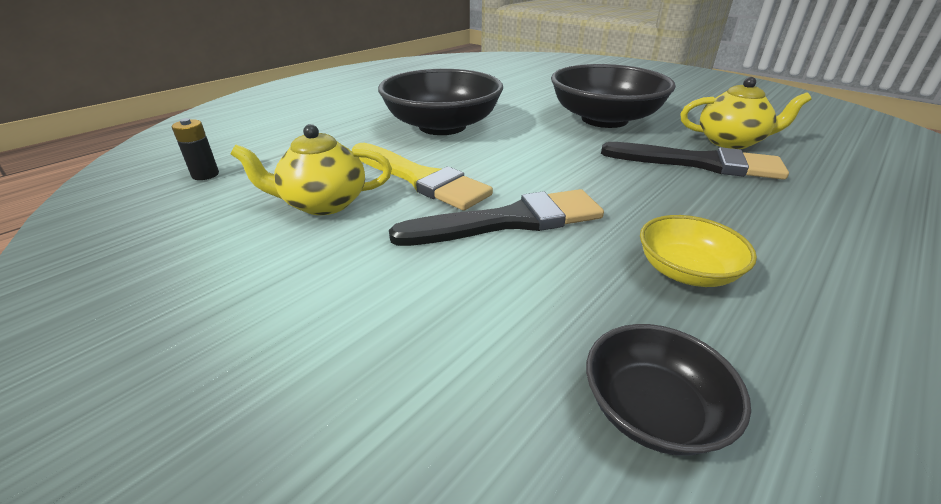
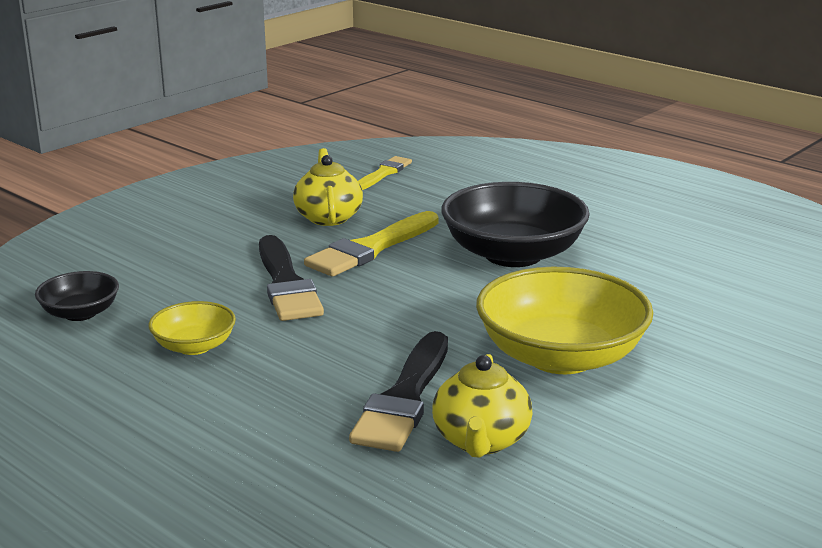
camera: 90 degrees right, 10 degrees down
black battery [172,118,219,180] -> yellow brush [358,156,412,190]
black bowl [551,64,676,128] -> yellow bowl [476,267,653,374]

